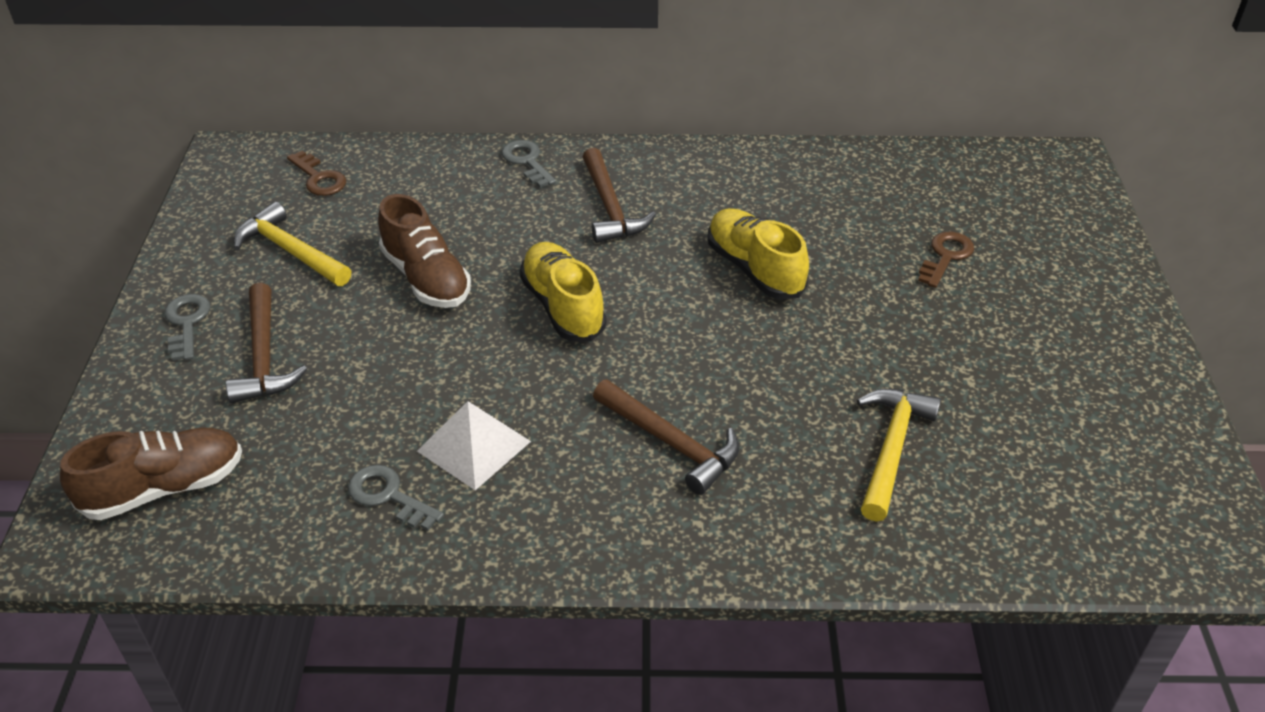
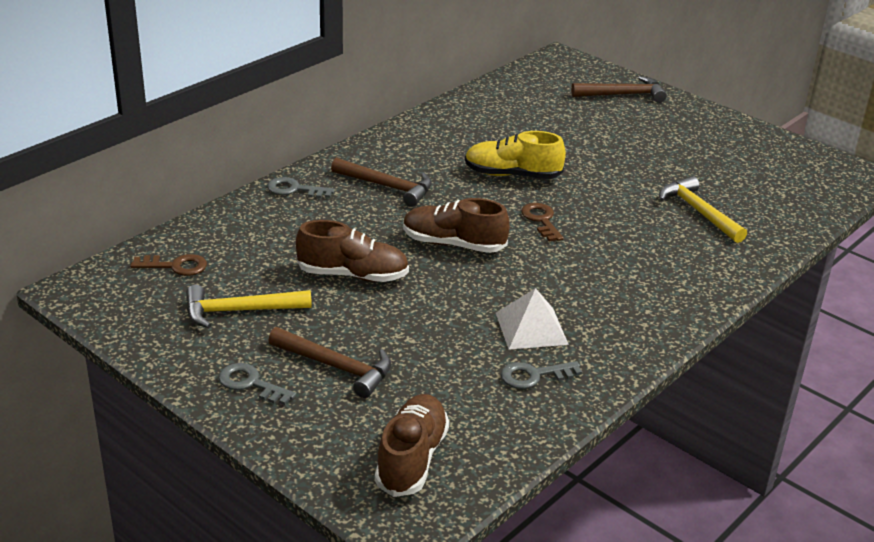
camera: 50 degrees left, 10 degrees down
yellow shoe [520,242,607,342] -> brown shoe [403,198,510,253]
brown hammer [593,379,739,495] -> brown hammer moved to [571,76,667,103]
brown key [918,232,974,288] -> brown key moved to [521,203,564,242]

